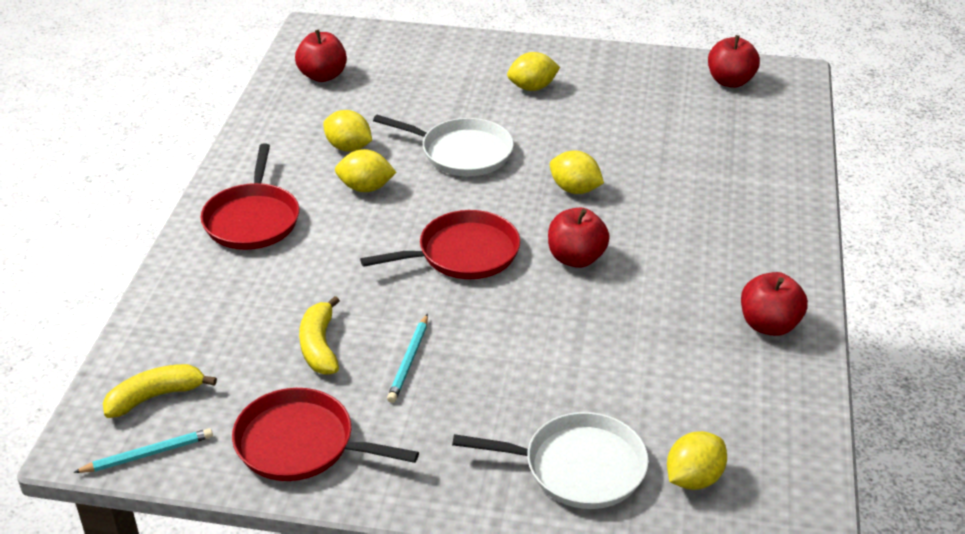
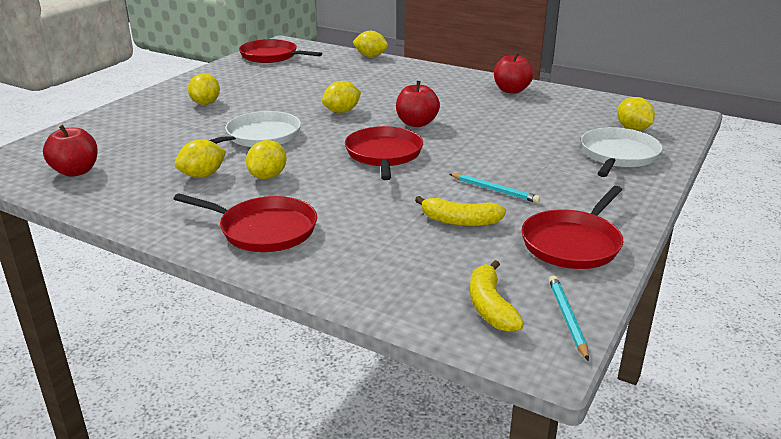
camera: 70 degrees left, 10 degrees down
red apple [708,35,760,88] -> red pan [239,39,322,63]
none -> yellow lemon [353,31,388,57]

